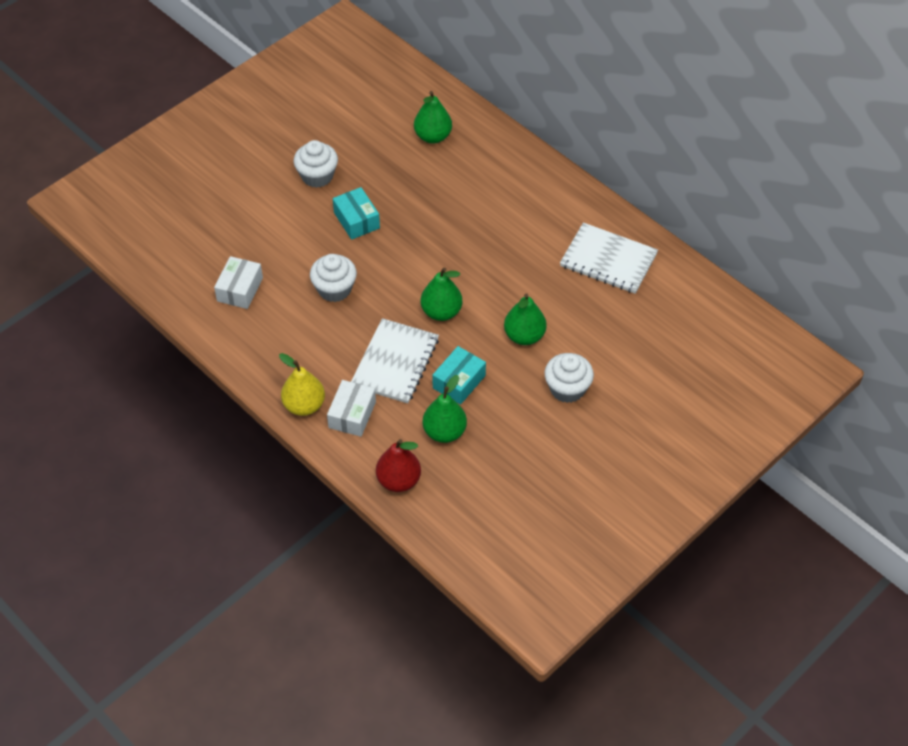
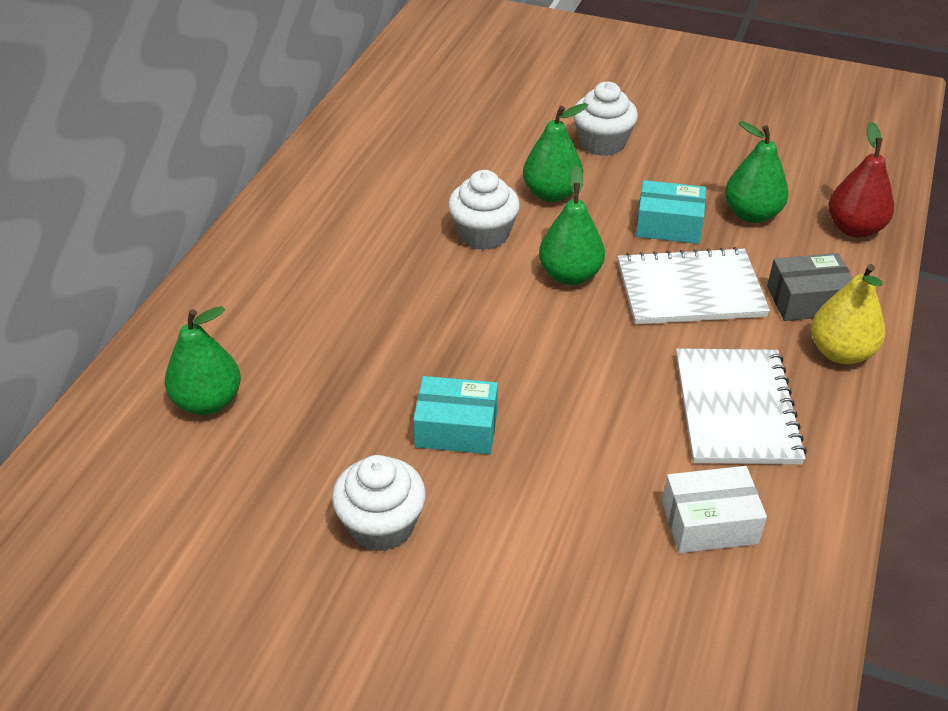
camera: 115 degrees left, 10 degrees down
white cupcake [310,254,357,302] -> white cupcake moved to [448,170,520,250]
white box [327,380,376,437] -> grey box [767,253,853,321]
turquoise box [333,187,380,240] -> turquoise box turned 60 degrees clockwise [413,376,498,454]
white notebook [560,222,658,294] -> white notebook moved to [676,348,807,465]

